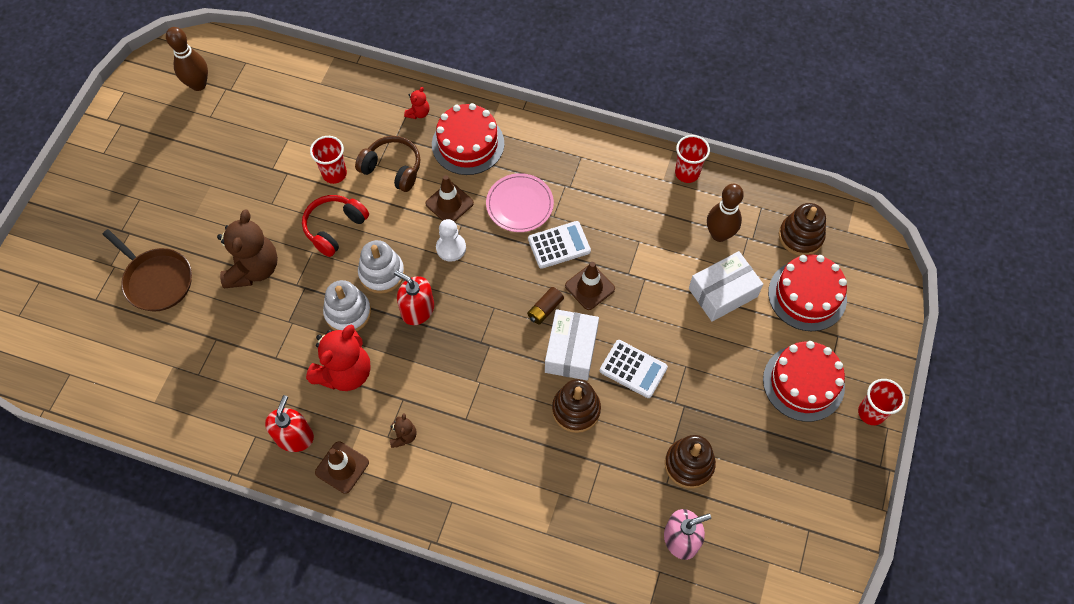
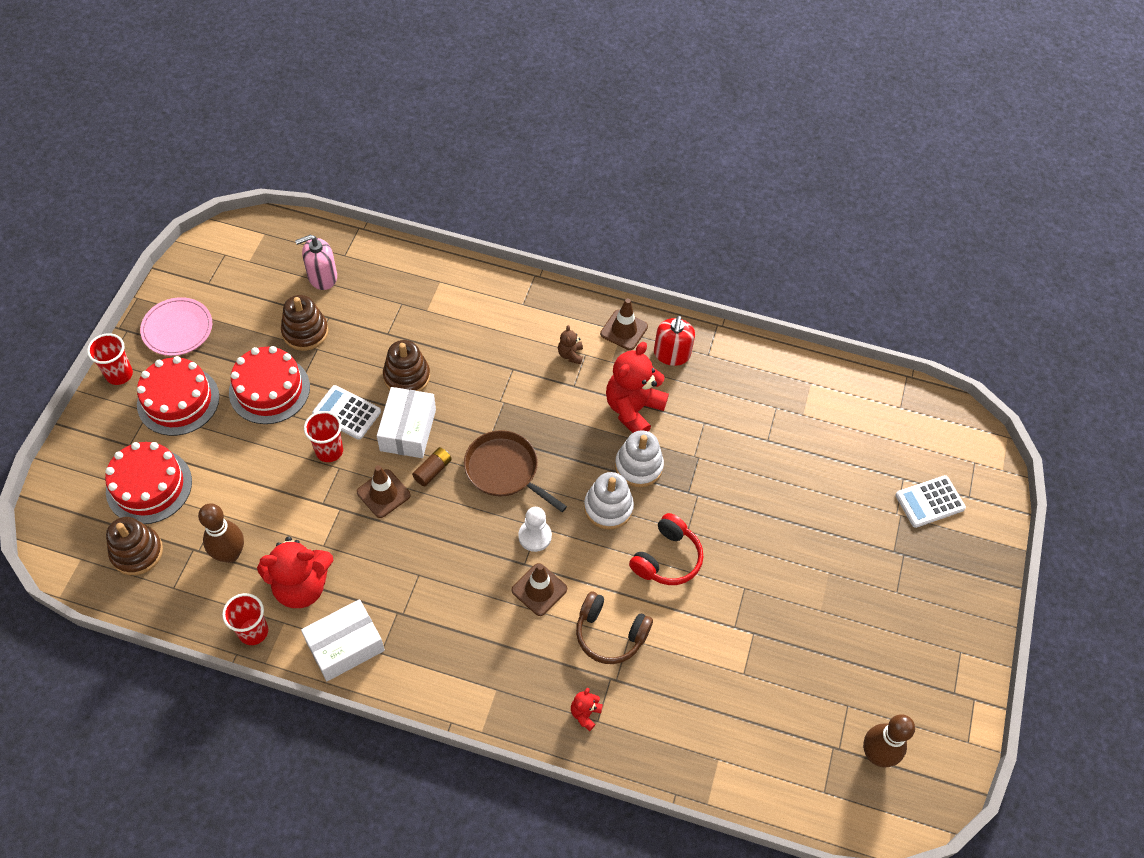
camera: 175 degrees right, 5 degrees down
brown pan [102,229,192,311] -> brown pan moved to [464,430,567,512]
brown teddy bear [217,209,278,288] -> none
red cup [310,136,347,184] -> red cup moved to [304,411,343,462]
red soap dispenser [394,270,434,325] -> none
red cake [432,103,504,175] -> red cake moved to [229,346,310,424]
pink plate [486,173,554,232] -> pink plate moved to [140,297,212,356]
white calculator [528,221,591,269] -> white calculator moved to [895,475,966,528]
white box [689,251,763,322] -> white box moved to [301,599,385,681]
none -> red teddy bear [257,536,333,608]

